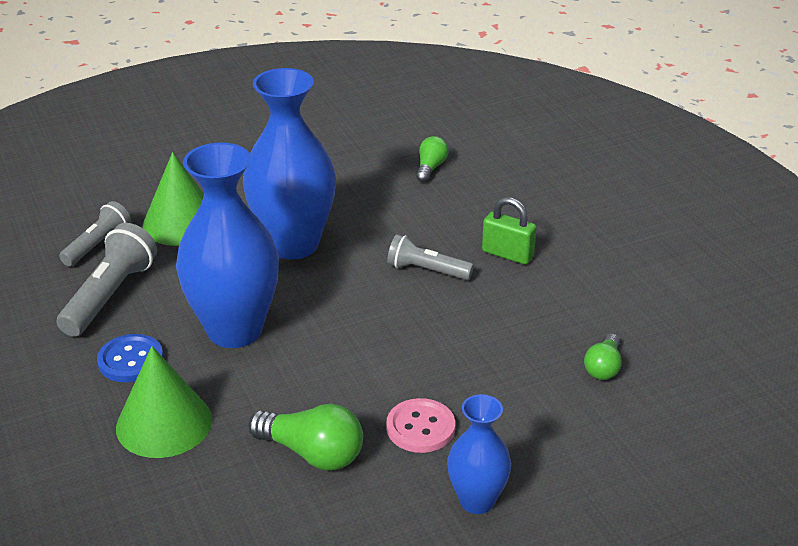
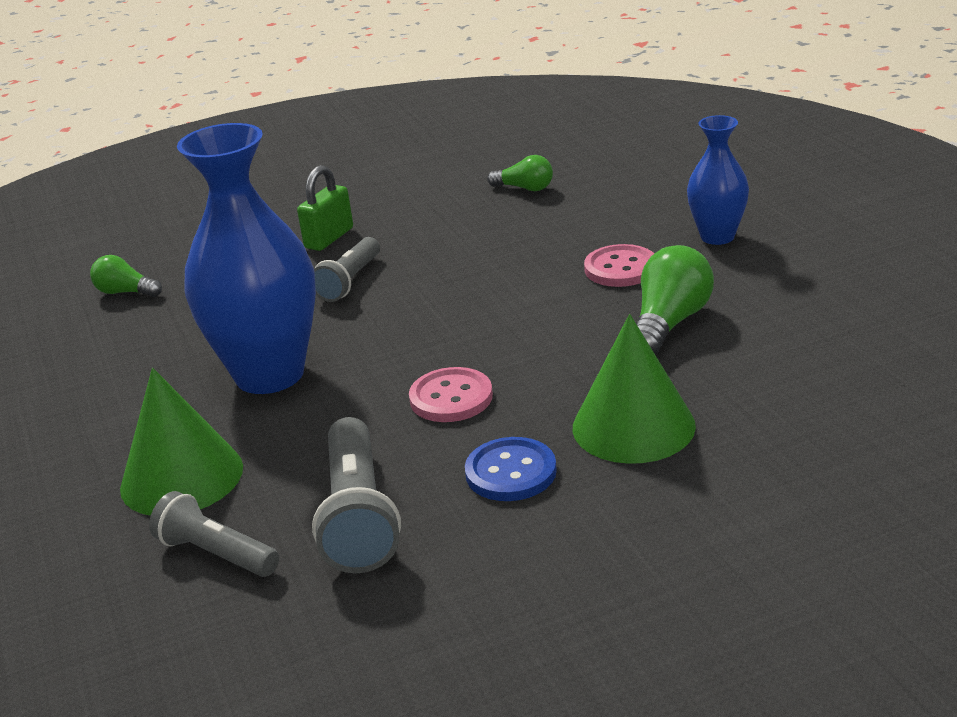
camera: 85 degrees left, 5 degrees down
grey flashlight [57,223,157,337] -> grey flashlight turned 120 degrees counterclockwise [312,417,401,573]
blue vase [176,143,279,348] -> pink button [409,367,493,422]

